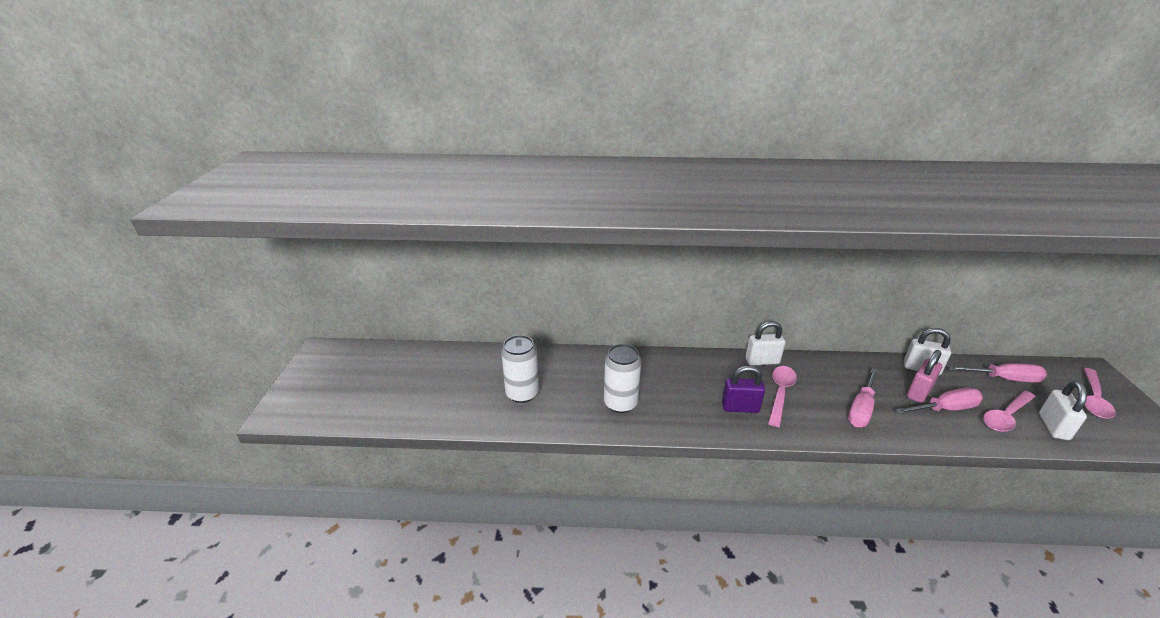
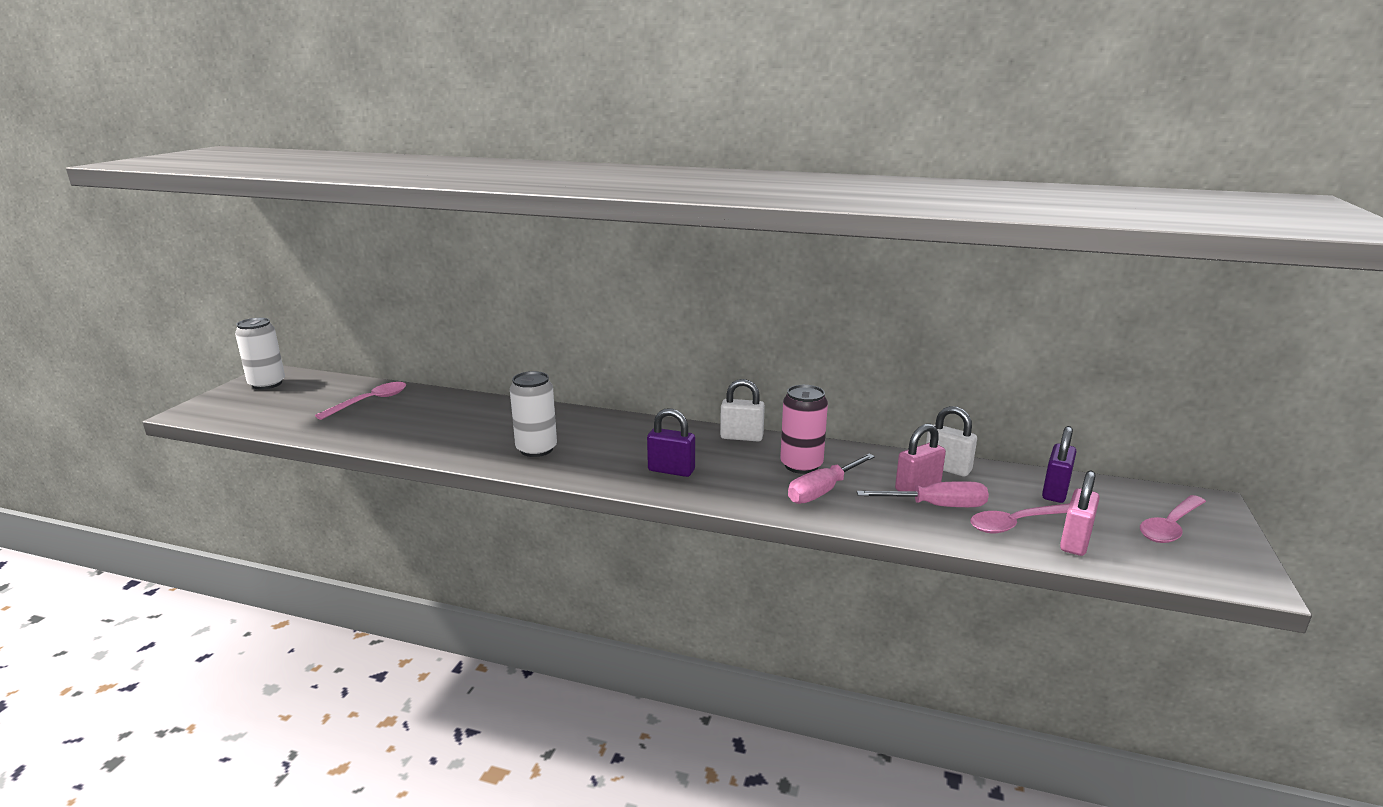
camera: 15 degrees right, 10 degrees down
white can [501,335,539,403] -> white can moved to [235,318,285,390]
pink spoon [768,366,797,427] -> pink spoon moved to [315,382,406,420]
pink screwdriver [948,363,1047,383] -> purple padlock [1042,426,1077,503]
white padlock [1039,381,1087,440] -> pink padlock [1060,470,1100,556]
none -> pink can [780,385,828,474]

